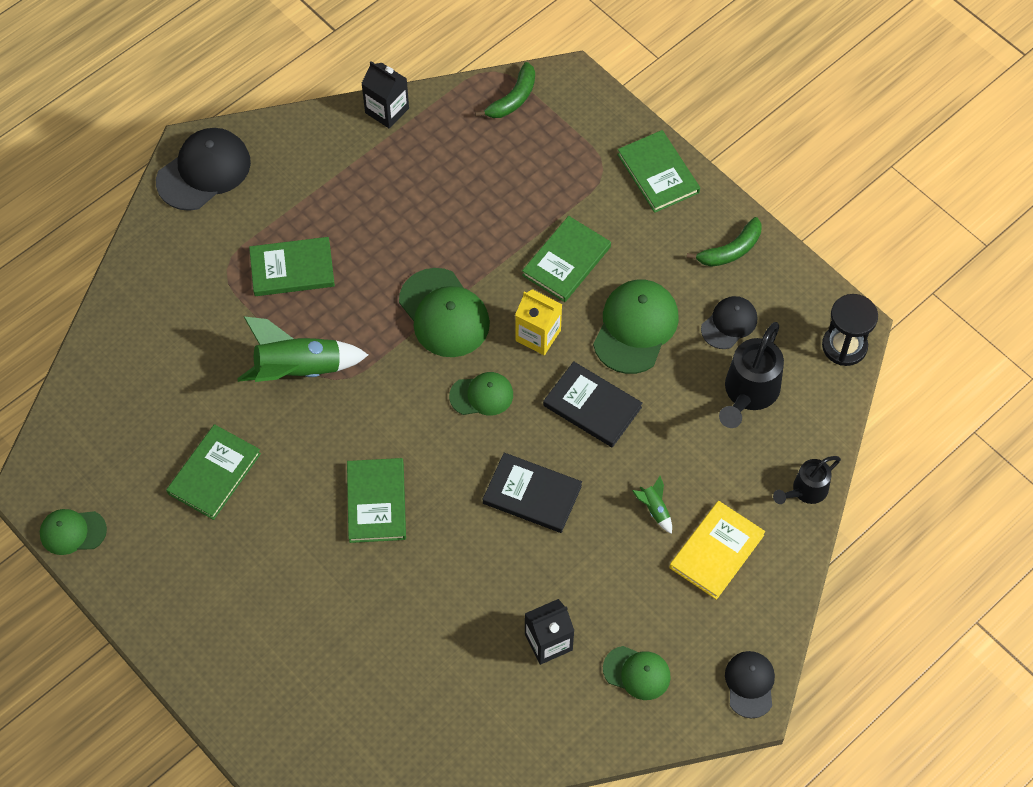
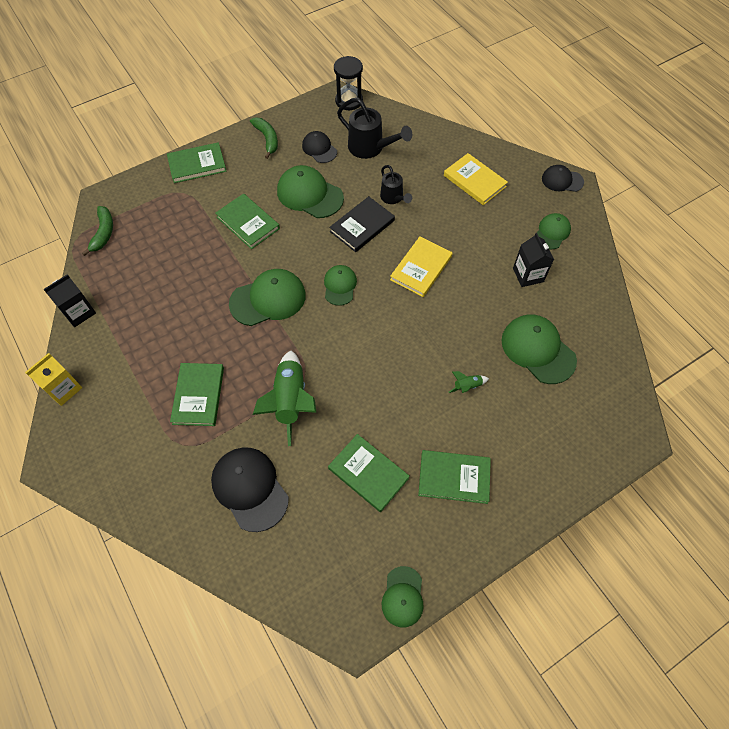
camera: 80 degrees left, 0 degrees up
black cap [156,128,251,211] -> black cap moved to [211,447,289,532]
green book [347,458,406,543] -> green book moved to [418,450,491,504]
green banana [475,62,535,118] -> green banana turned 45 degrees clockwise [82,206,113,256]
black book [483,453,582,533] -> yellow book [390,236,453,297]
yellow carton [515,289,562,355] -> yellow carton moved to [25,353,82,406]
green rocket [632,476,672,534] -> green rocket moved to [449,371,489,393]
black watering can [773,456,841,504] -> black watering can moved to [380,165,412,204]
none -> green cap [501,314,577,384]

